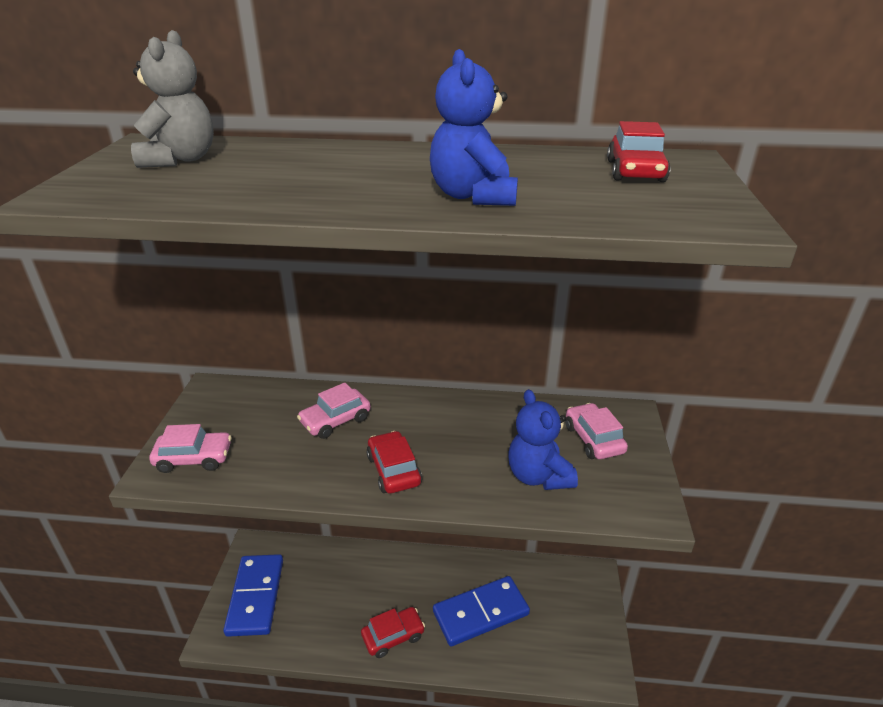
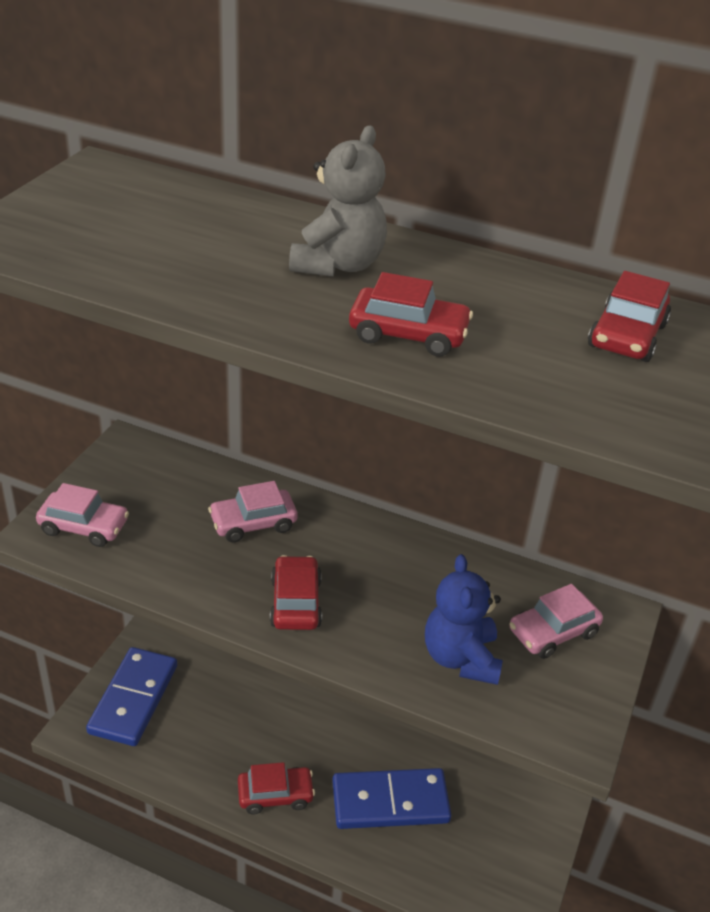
camera: 15 degrees right, 5 degrees up
grey teddy bear [131,30,214,168] -> grey teddy bear moved to [289,125,387,277]
blue teddy bear [430,49,518,206] -> red car [349,272,473,357]
pink car [565,403,628,459] -> pink car turned 120 degrees counterclockwise [509,584,603,659]

